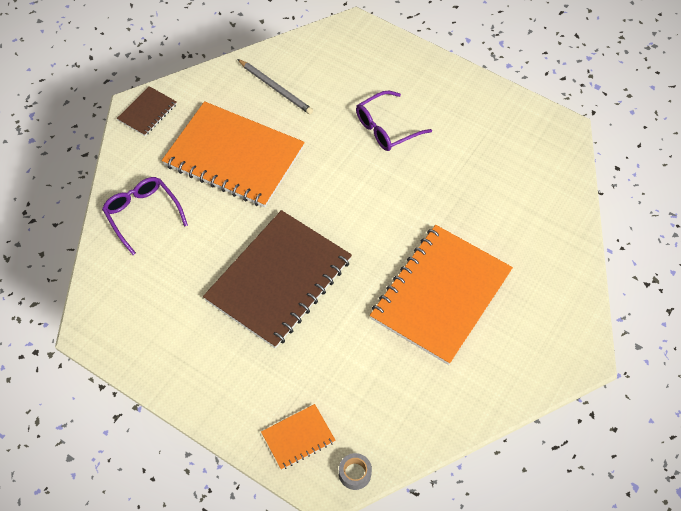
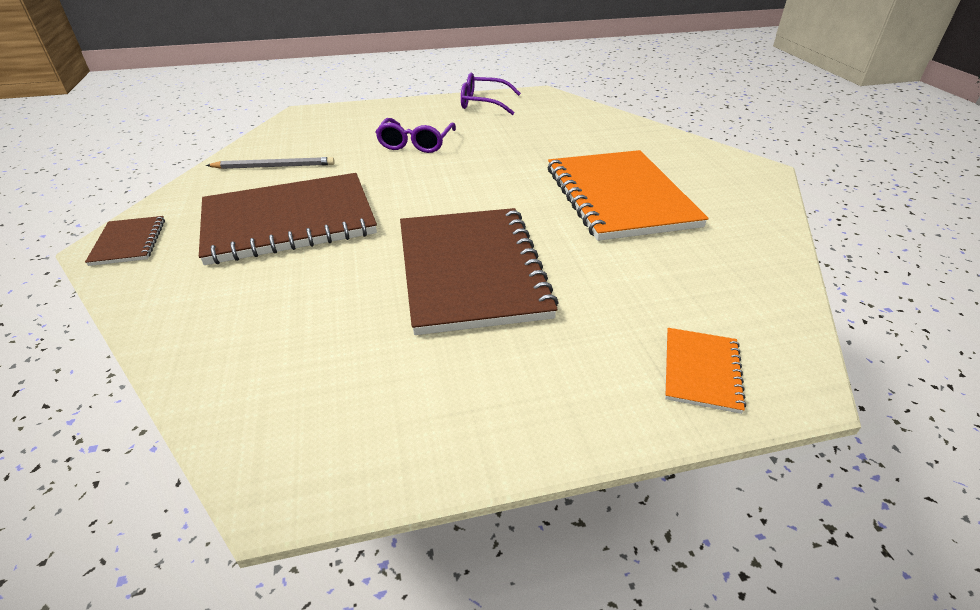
camera: 45 degrees left, 20 degrees down
purple glasses [102,177,188,255] -> purple glasses moved to [461,73,521,115]
orange notebook [162,101,305,208] -> brown notebook [199,173,377,265]
grey tape [339,453,372,490] -> none

